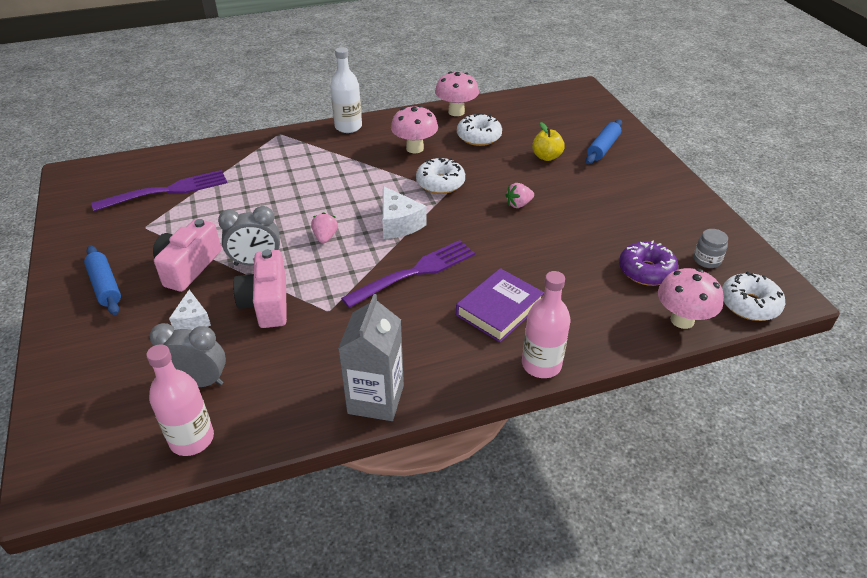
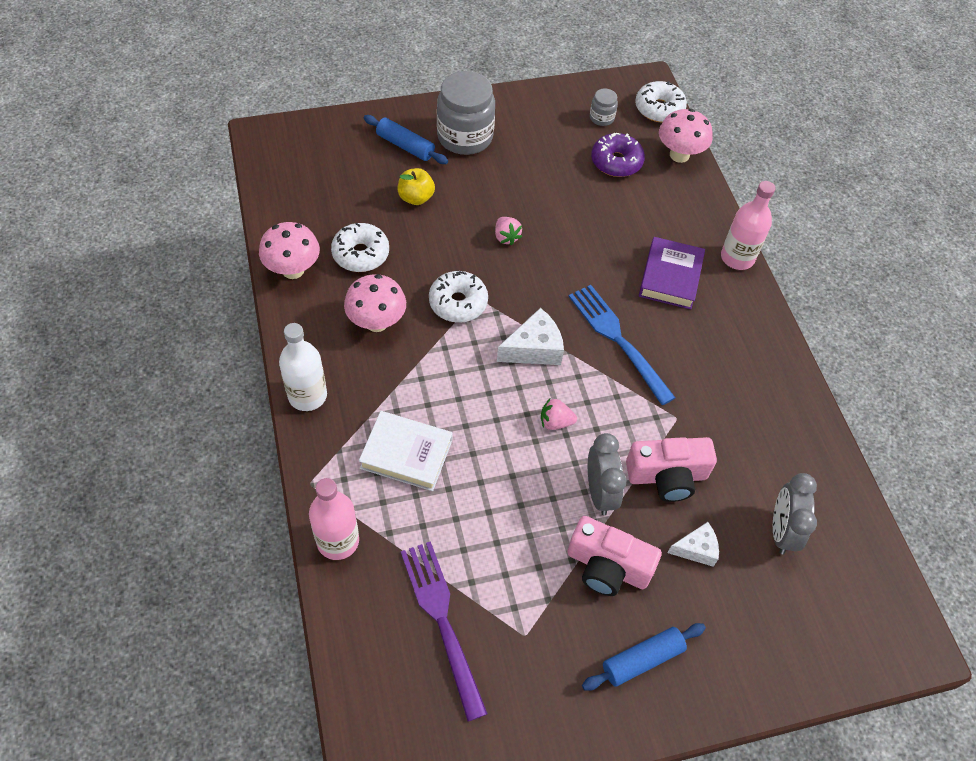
camera: 90 degrees left, 15 degrees up
pink bottle [146,344,214,456] -> pink bottle moved to [309,478,359,560]
grey carton [338,294,404,421] -> none
purple fork [341,240,475,308] -> blue fork [568,285,676,405]
purple book [456,268,544,342] -> purple book turned 60 degrees clockwise [639,237,705,310]
none -> white book [359,411,453,491]
none -> grey jar [437,71,495,155]

